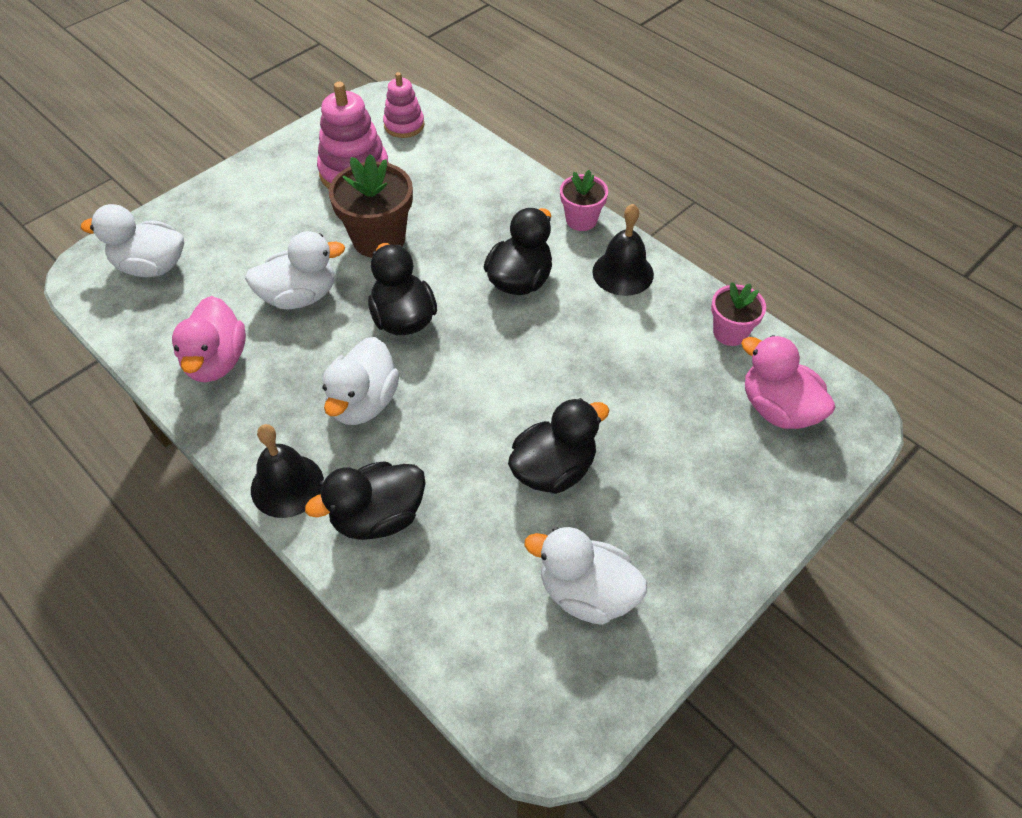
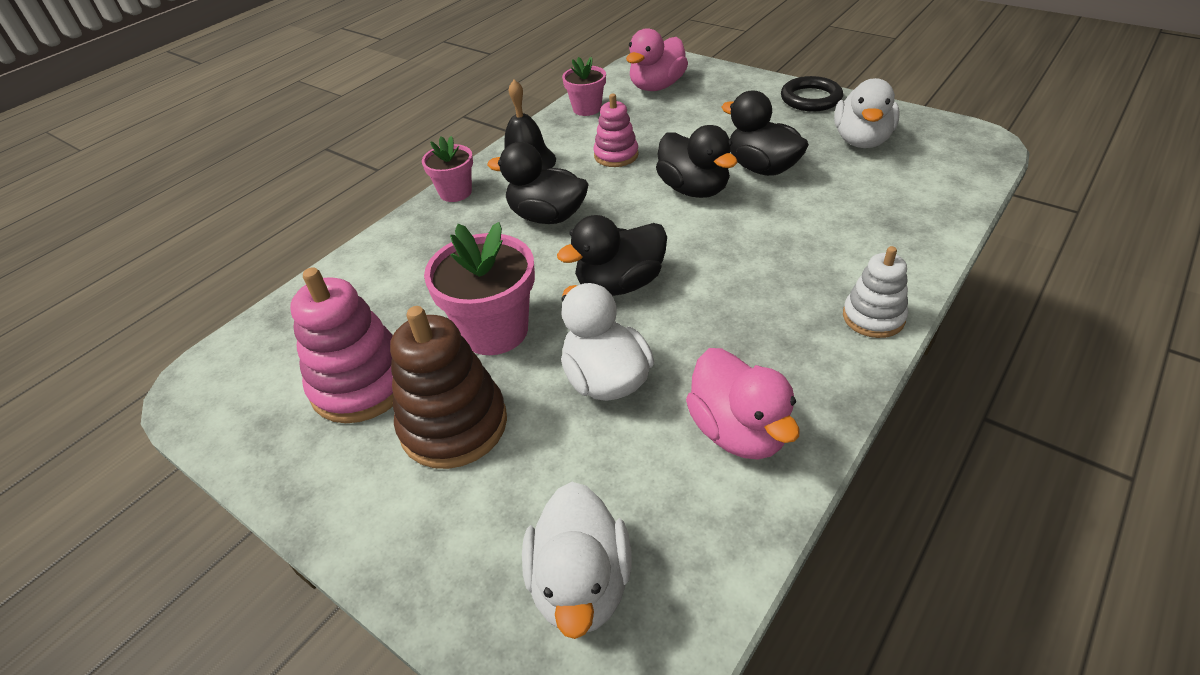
camera: 95 degrees left, 10 degrees down
pink duck [172,296,246,382] -> pink duck turned 75 degrees clockwise [686,348,800,459]
black bell [251,424,324,518] -> white stacking toy [843,246,908,338]
black duck [305,461,426,540] -> black duck moved to [656,125,738,198]
white duck [322,337,399,425] -> none
brown flower pot [329,154,413,258] -> pink flower pot [424,222,535,355]
pink stacking toy [383,72,425,138] -> pink stacking toy moved to [594,94,639,167]
none -> brown stacking toy [390,306,507,469]
none -> black ring [781,76,843,112]

